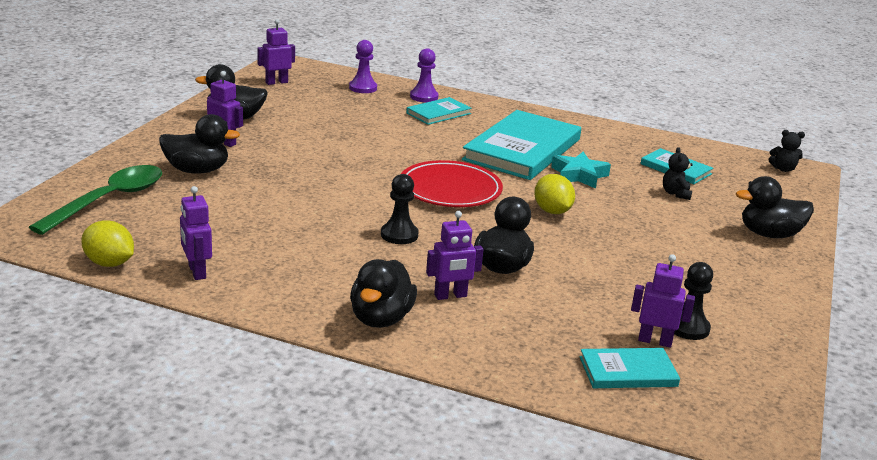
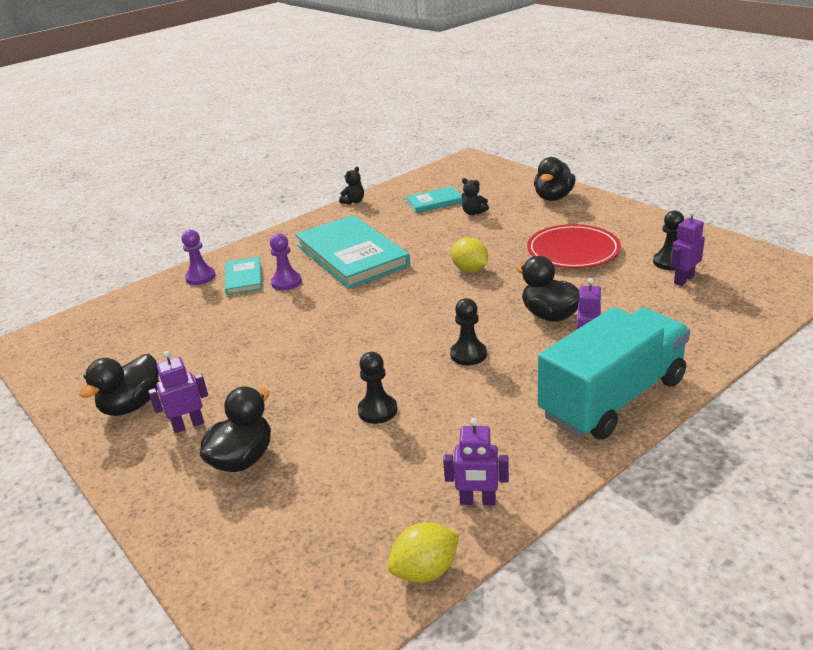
camera: 55 degrees left, 5 degrees up
green spoon [29,165,162,235] -> none
purple robot [257,19,295,85] -> none
purple pawn [349,40,377,93] -> purple pawn moved to [270,233,302,290]
black duck [350,259,417,328] -> turquoise truck [538,307,690,440]
red plate [401,160,503,207] -> red plate moved to [527,224,621,268]
yellow lemon [534,174,575,214] -> yellow lemon turned 45 degrees clockwise [451,237,488,272]
turquoise star [551,152,611,189] -> none
turquoise book [580,348,680,388] -> none
black teddy bear [769,130,805,172] -> black teddy bear moved to [339,167,364,204]
none -> black pawn [358,352,397,424]

